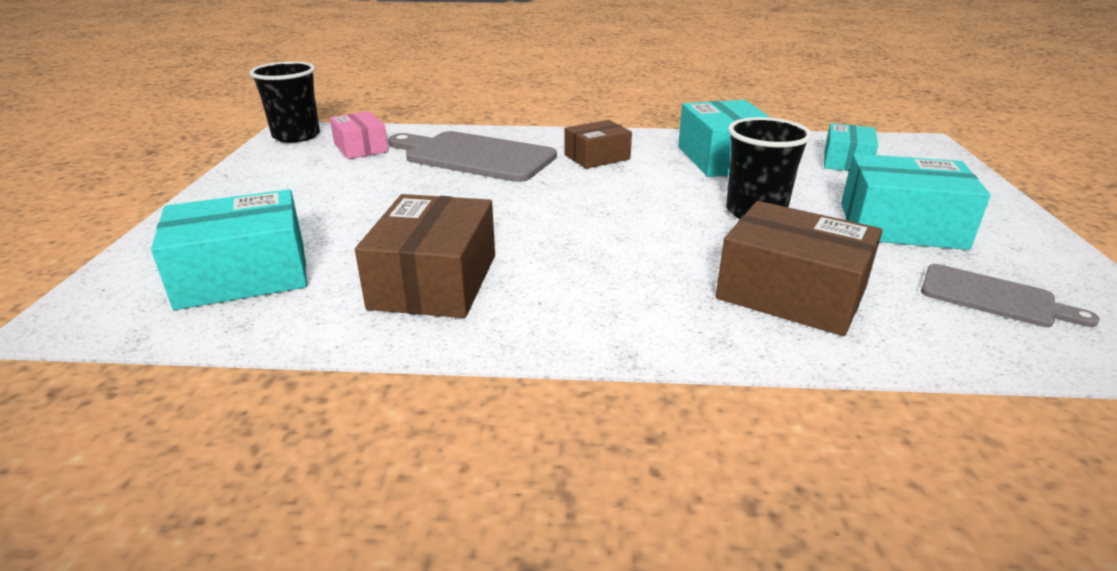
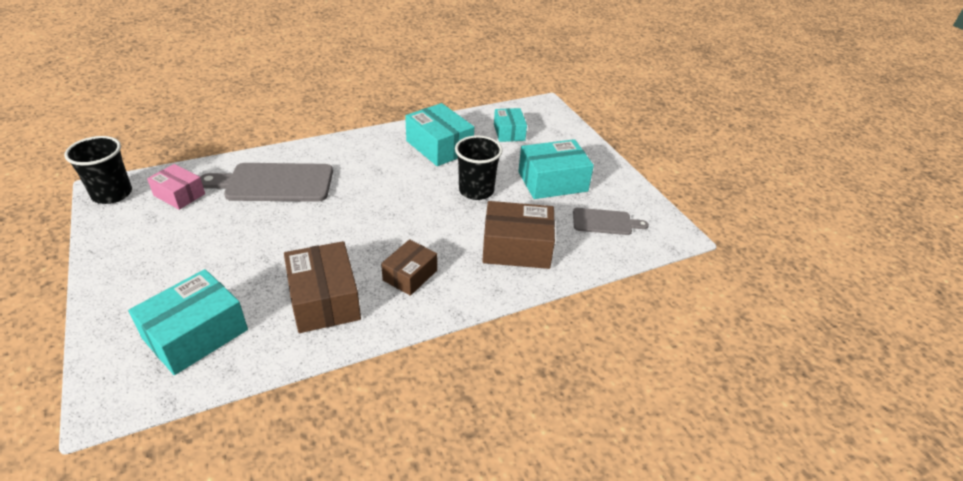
camera: 30 degrees left, 10 degrees up
brown box [564,120,632,169] -> brown box moved to [381,239,437,296]

